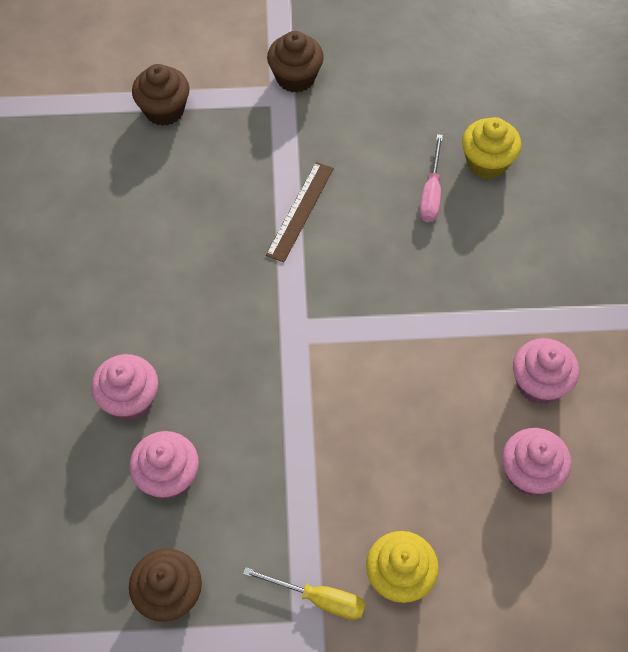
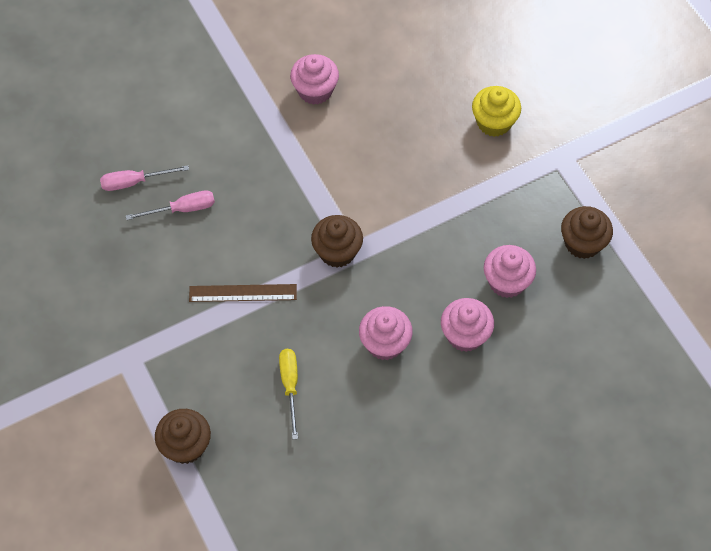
camera: 115 degrees left, 0 degrees up
yellow screwdriver [243,567,365,620] -> yellow screwdriver moved to [279,349,298,440]
brown cupcake [267,31,324,93] -> brown cupcake moved to [311,215,363,268]
yellow cupcake [462,117,521,179] -> pink screwdriver [100,165,189,191]
pink cupcake [502,428,571,496] -> pink cupcake moved to [359,306,413,360]

